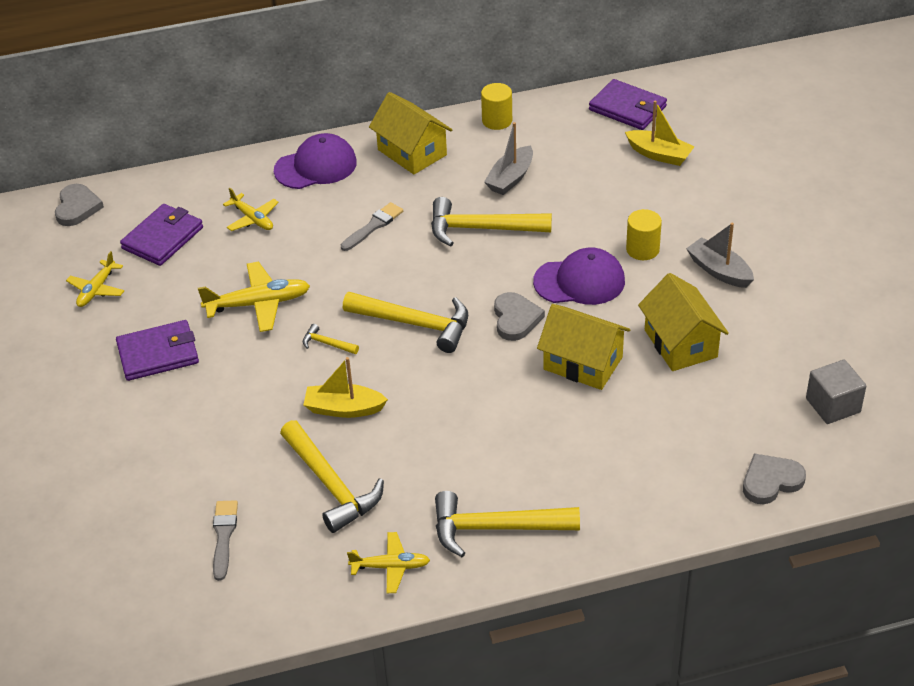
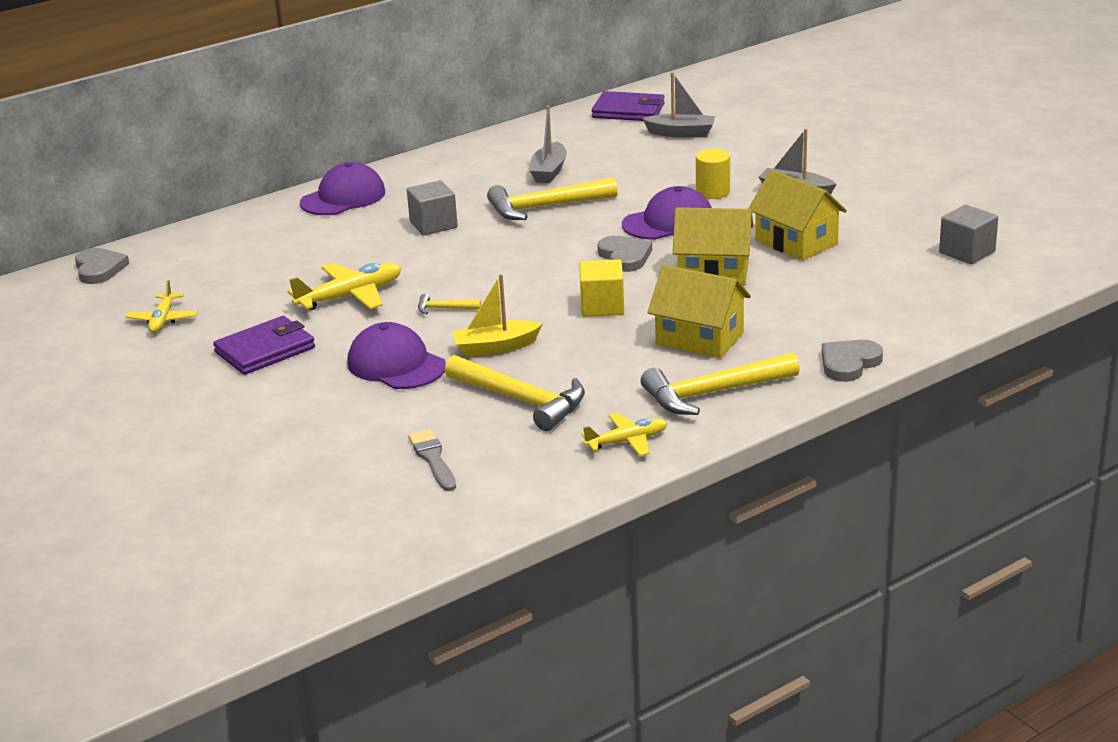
camera: 20 degrees left, 15 degrees down
purple wallet [120,204,203,266] -> none
yellow plane [223,188,279,231] -> none
grey brush [341,202,403,251] -> grey cube [407,180,458,235]
yellow hammer [343,292,468,353] -> none
yellow house [369,92,452,175] -> yellow house moved to [648,265,751,358]
yellow cylinder [481,83,512,130] -> none
yellow boat [625,100,695,166] -> grey boat [642,72,715,137]
grey heart [743,453,806,504] -> grey heart moved to [822,340,883,382]
none -> purple cap [347,322,446,389]
none -> yellow cube [579,259,624,317]

